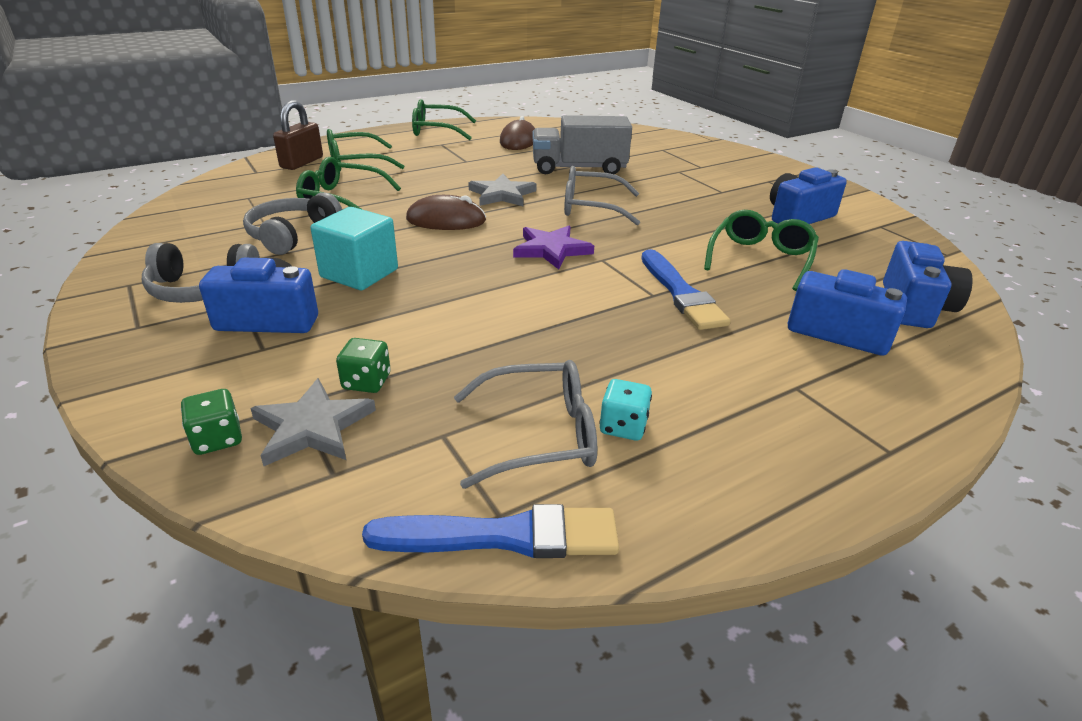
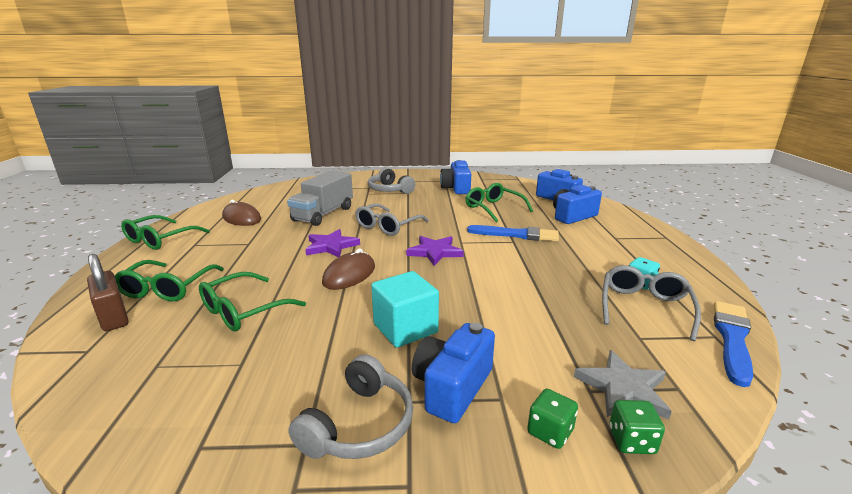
camera: 60 degrees left, 10 degrees down
grey headphones [243,192,342,255] -> grey headphones moved to [368,168,415,194]
green dice [336,338,391,393] -> green dice moved to [527,389,578,449]
grey star [468,174,536,206] -> purple star [305,229,360,257]

